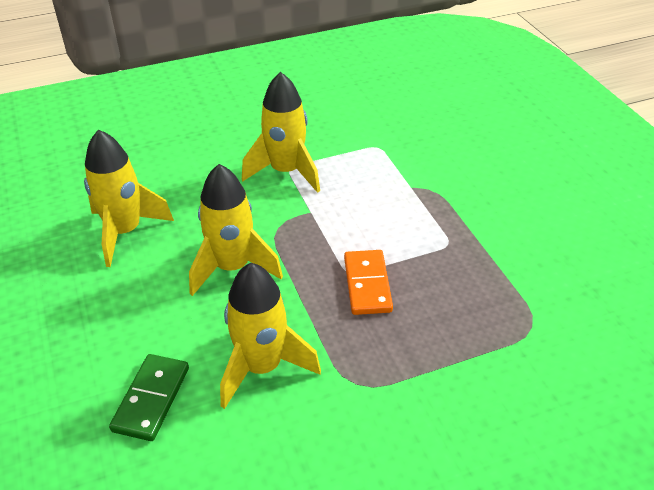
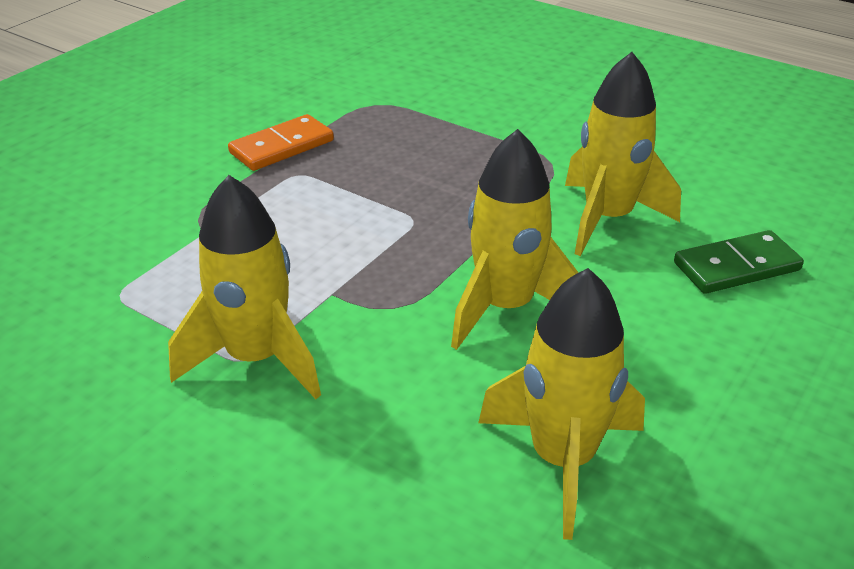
camera: 125 degrees left, 5 degrees down
orange domino [344,250,393,315] -> orange domino moved to [228,114,334,171]

